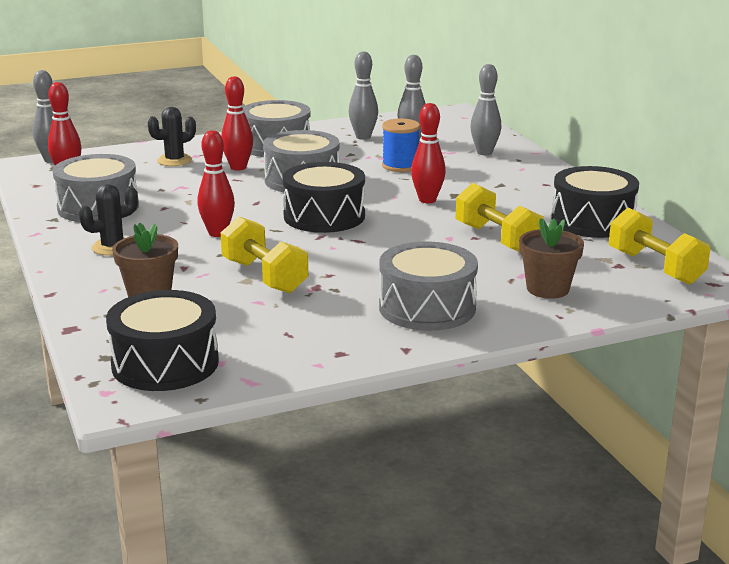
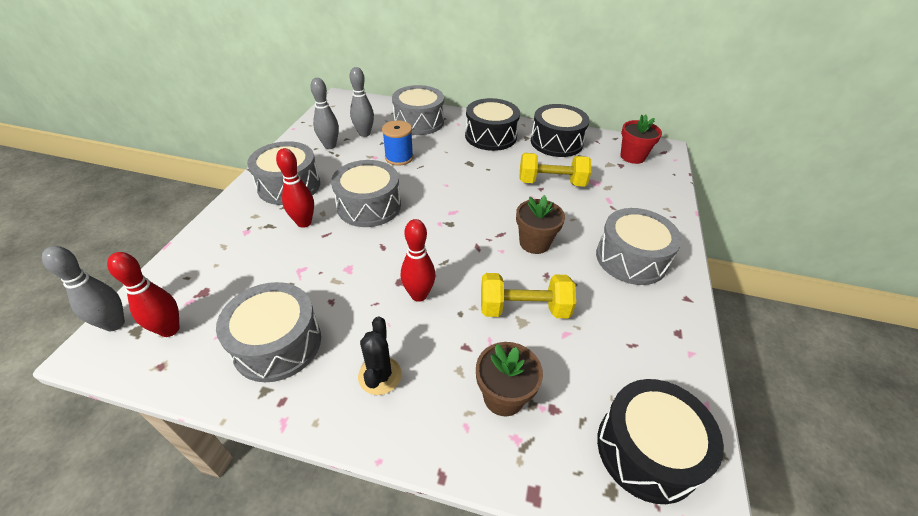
camera: 55 degrees left, 20 degrees up
black cactus [148,107,196,166] -> none
black drum [282,162,365,233] -> black drum moved to [465,98,520,151]
red bowling pin [411,103,446,203] -> none
grey bowling pin [470,64,501,155] -> grey drum [392,85,444,135]
brown flower pot [519,218,584,299] -> brown flower pot moved to [516,195,565,254]
yellow dumbbell [609,207,710,285] -> red flower pot [620,115,662,164]

